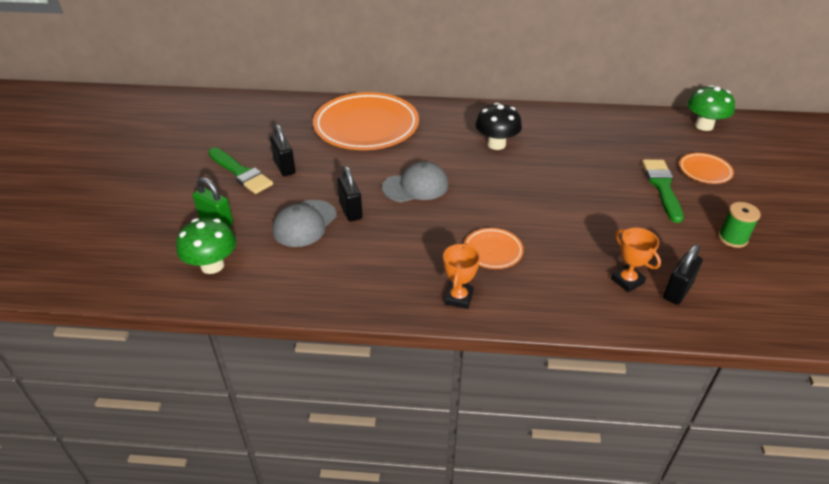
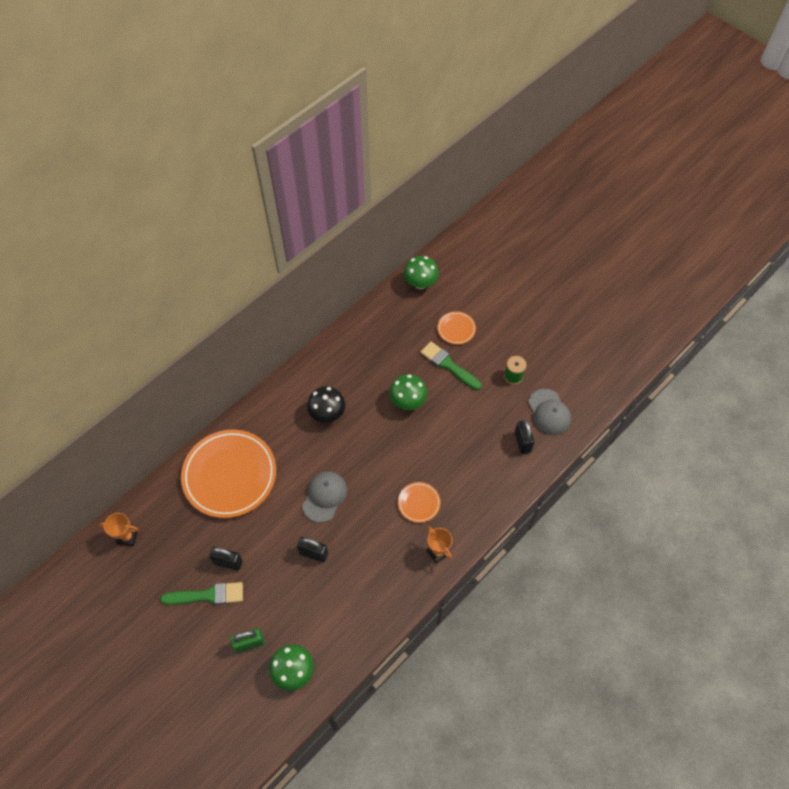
camera: 50 degrees left, 20 degrees up
grey cap [272,200,337,247] -> grey cap moved to [528,389,571,435]
orange trophy [611,228,661,293] -> orange trophy moved to [99,513,139,546]
none -> green mushroom [389,374,427,410]

